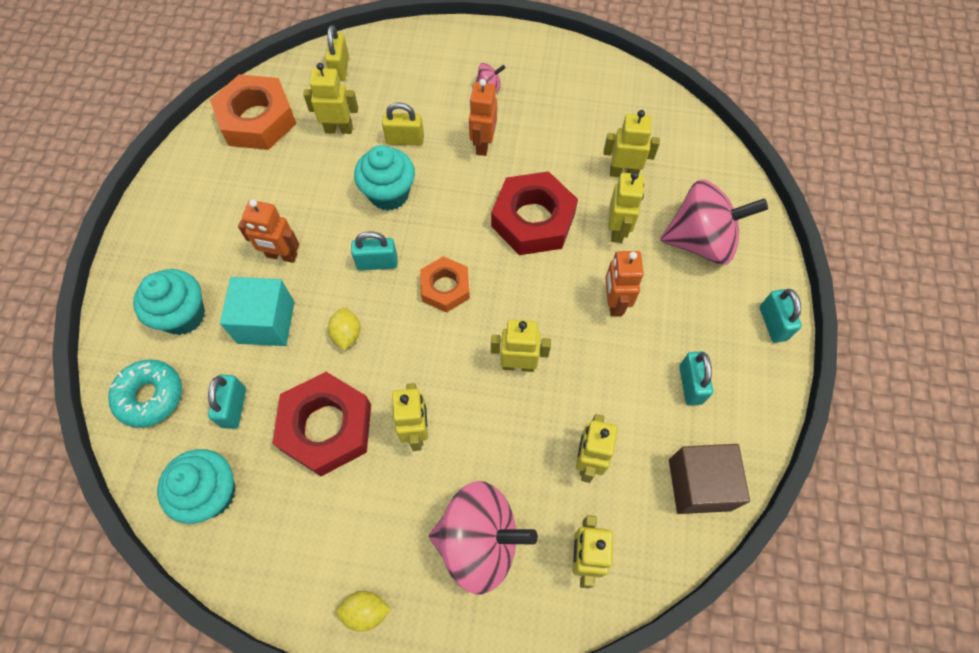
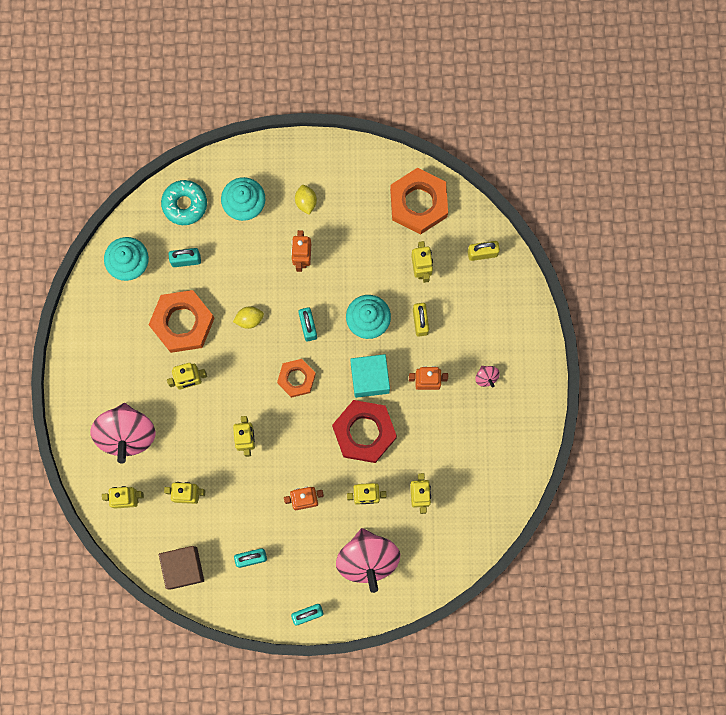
camera: 80 degrees right, 15 degrees up
turquoise cube [220,277,294,346] -> turquoise cube moved to [350,354,390,398]
red nut [273,372,371,476] -> orange nut [149,290,215,353]
yellow lemon [336,591,391,632] -> yellow lemon moved to [295,185,317,215]

